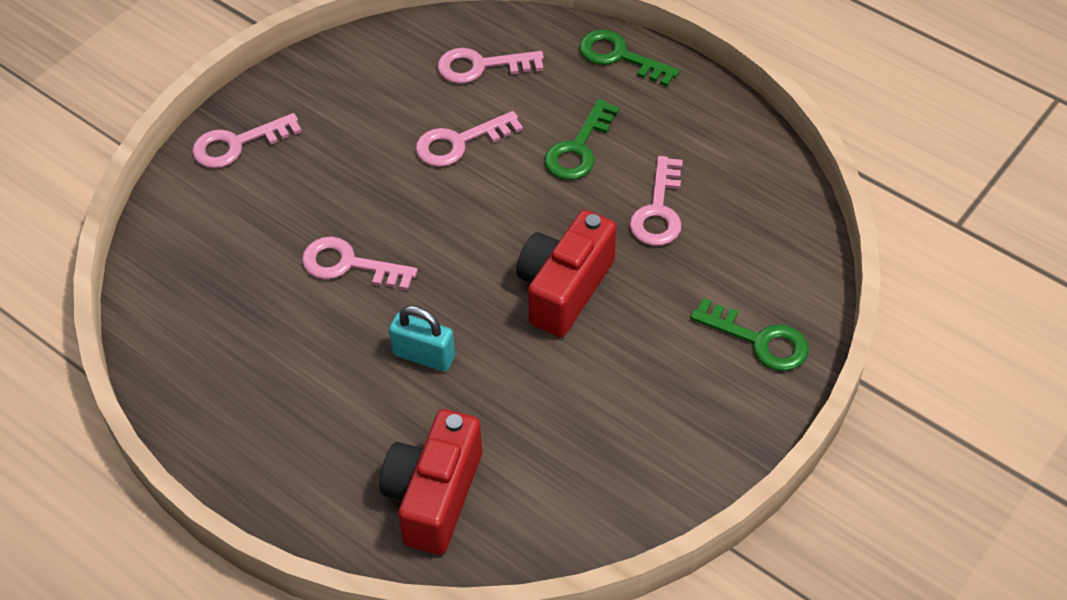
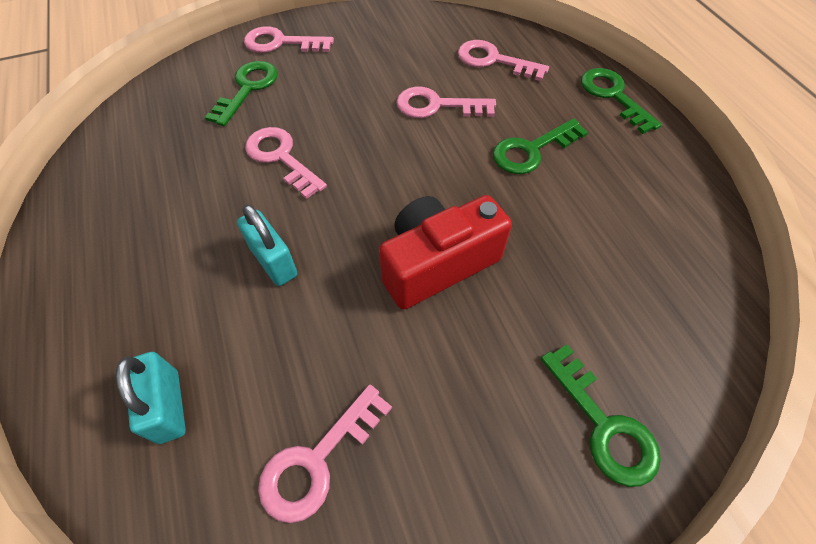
camera: 30 degrees right, 5 degrees up
red camera [380,409,482,555] -> turquoise padlock [116,352,186,444]
pink key [629,156,683,246] -> pink key moved to [258,385,392,523]
none -> green key [205,61,278,126]

